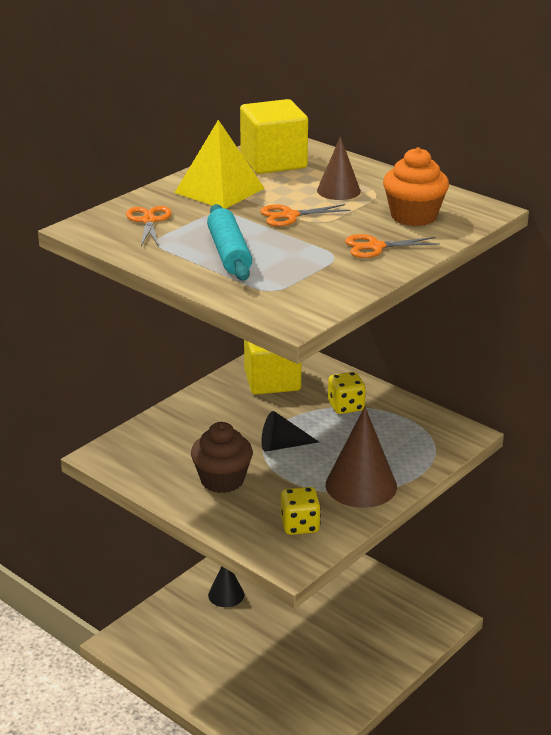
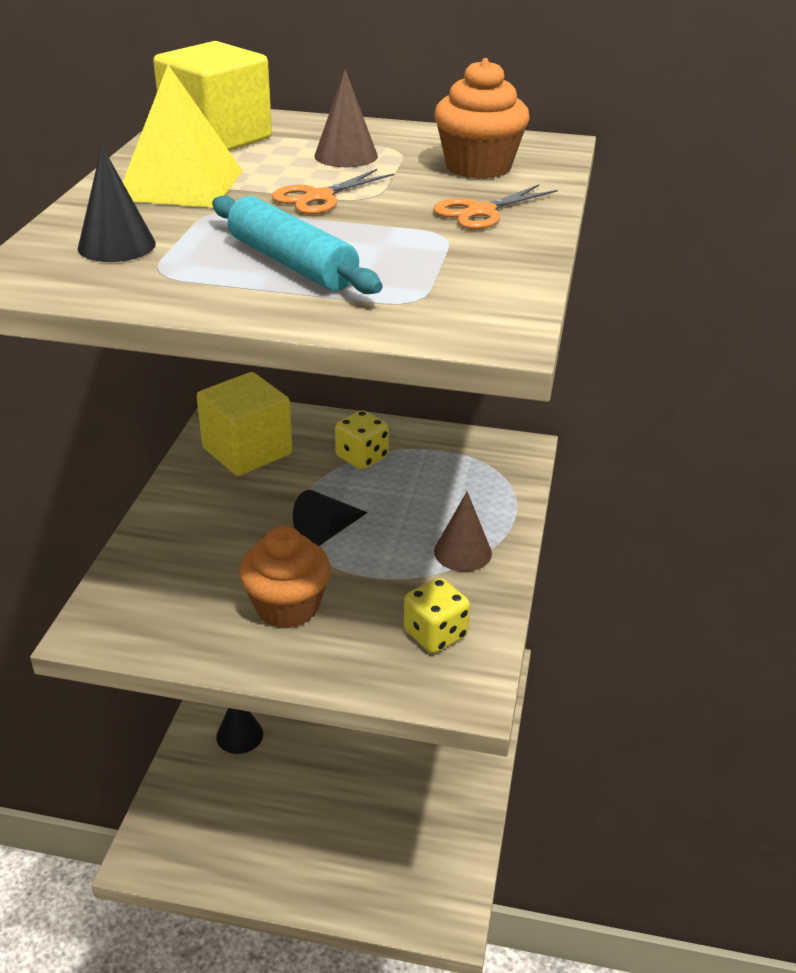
camera: 30 degrees left, 5 degrees up
orange scissors [126,206,172,247] -> black cone [78,146,156,262]
brown cupcake [191,422,253,493] -> orange cupcake [239,526,331,629]
brown cone [326,407,397,508] -> brown cone [434,492,492,572], size x0.60

